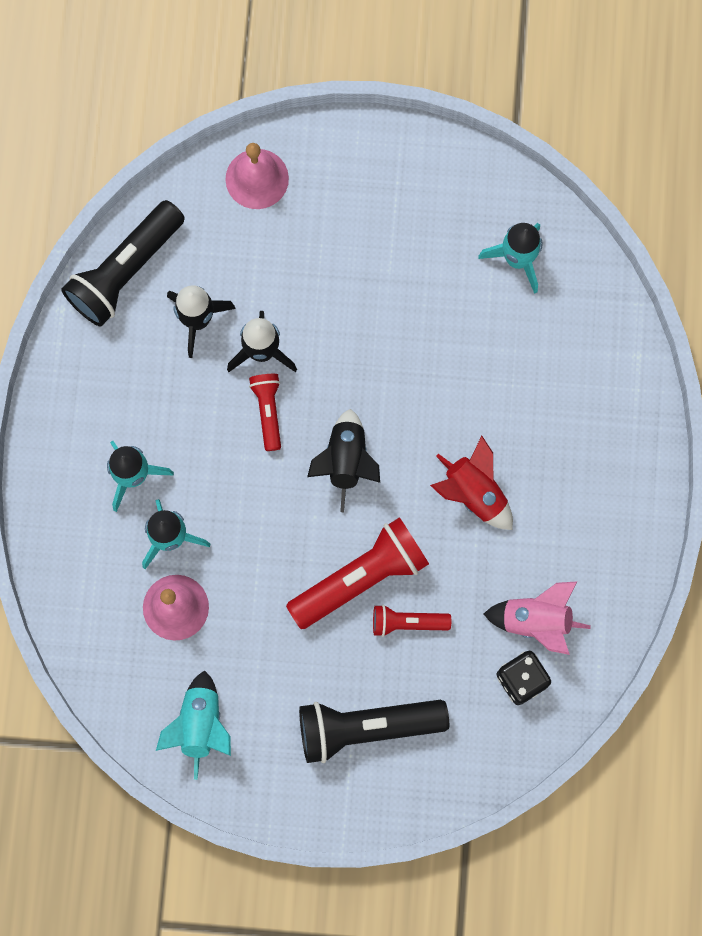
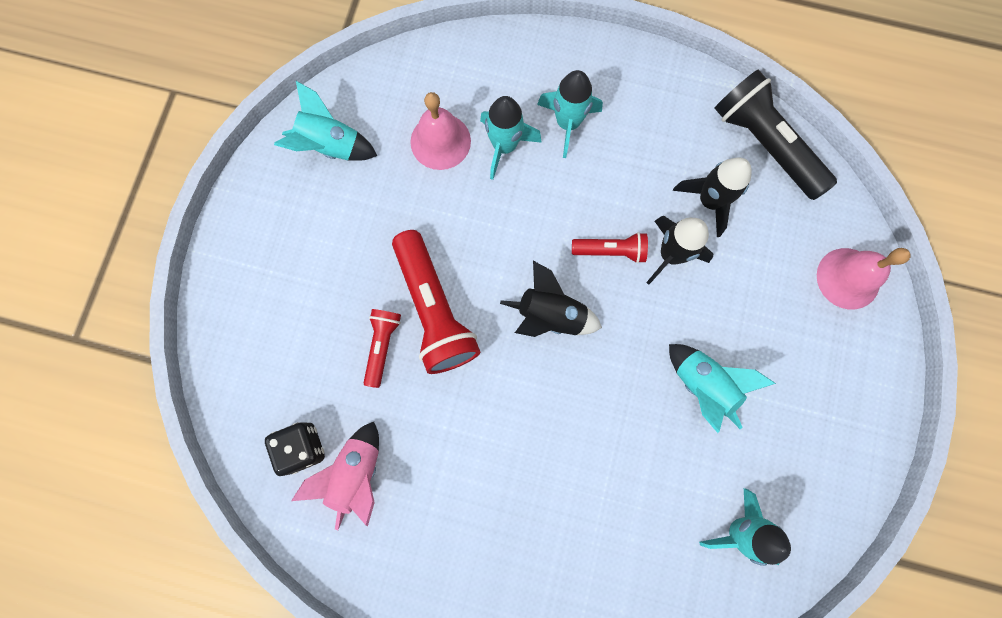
camera: 100 degrees right, 0 degrees up
black flashlight [299,700,449,763] -> none
red rocket [430,436,513,530] -> none
none -> turquoise rocket [669,344,776,433]

